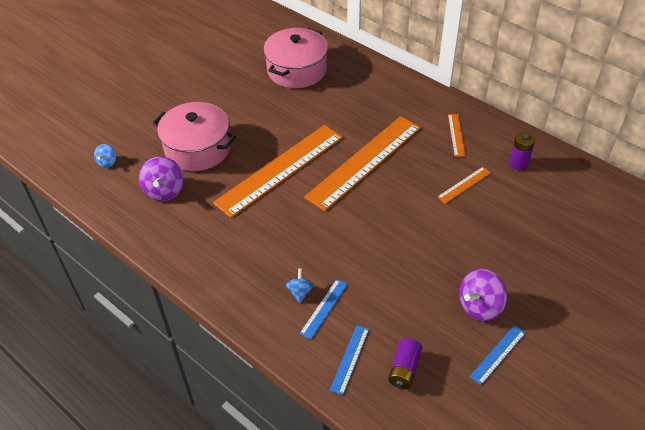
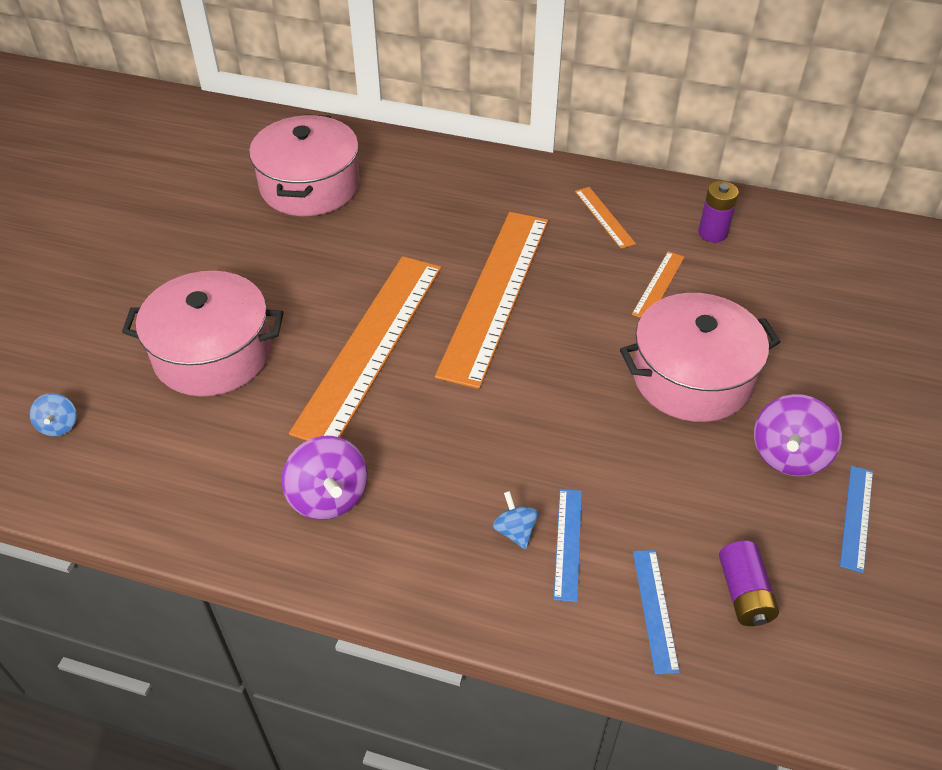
camera: 25 degrees left, 0 degrees up
purple spinning top [139,156,184,201] -> purple spinning top moved to [282,436,368,520]
none -> pink pot [620,293,780,422]

